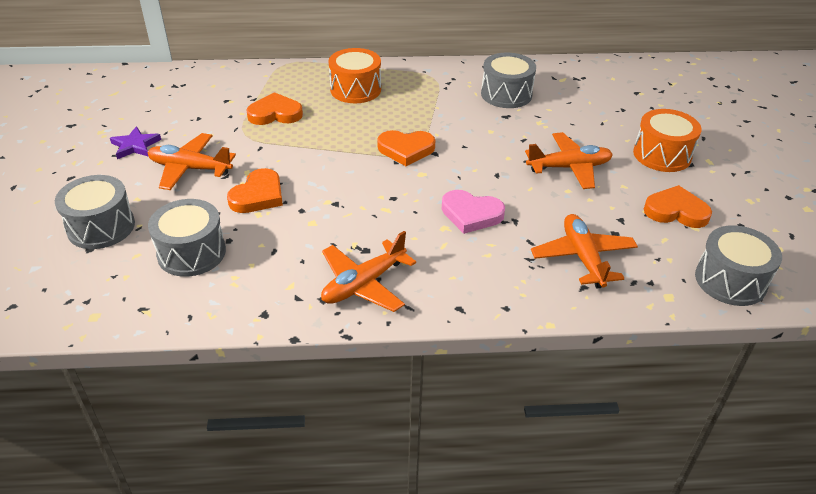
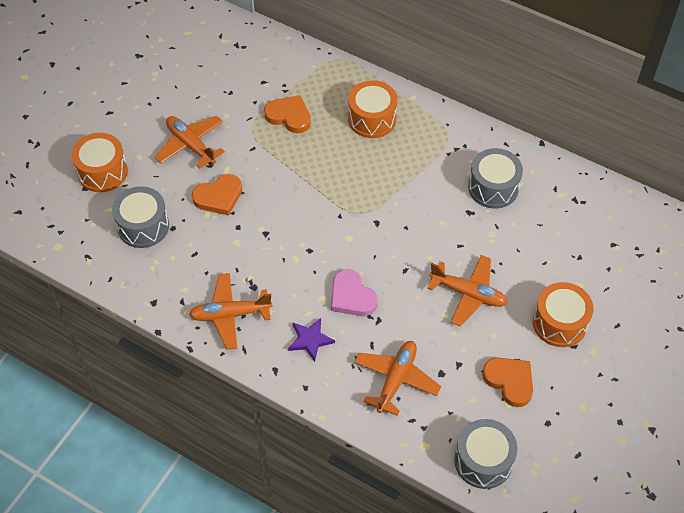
camera: 35 degrees right, 15 degrees up
grey drum [55,175,135,249] -> orange drum [71,133,128,192]
purple star [110,126,161,159] -> purple star moved to [288,318,335,362]
orange heart [377,130,435,166] -> none

